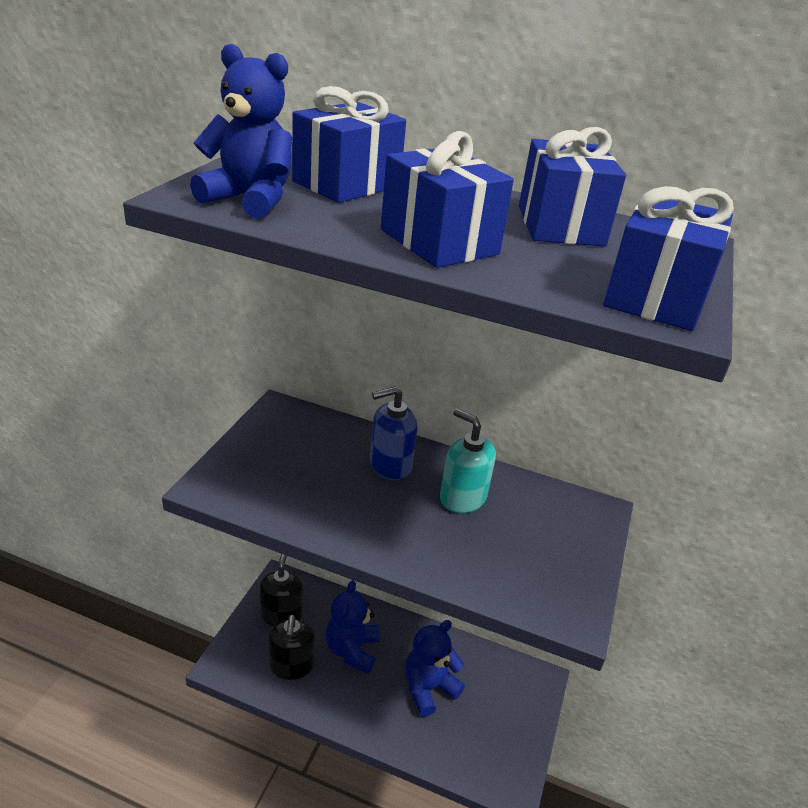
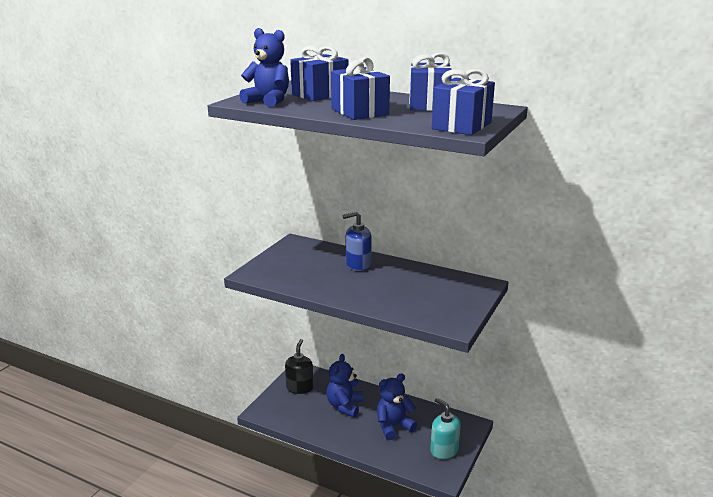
camera: 10 degrees right, 10 degrees down
black soap dispenser [269,614,315,680] -> none
turquoise soap dispenser [440,408,496,513] -> turquoise soap dispenser moved to [430,398,461,459]

